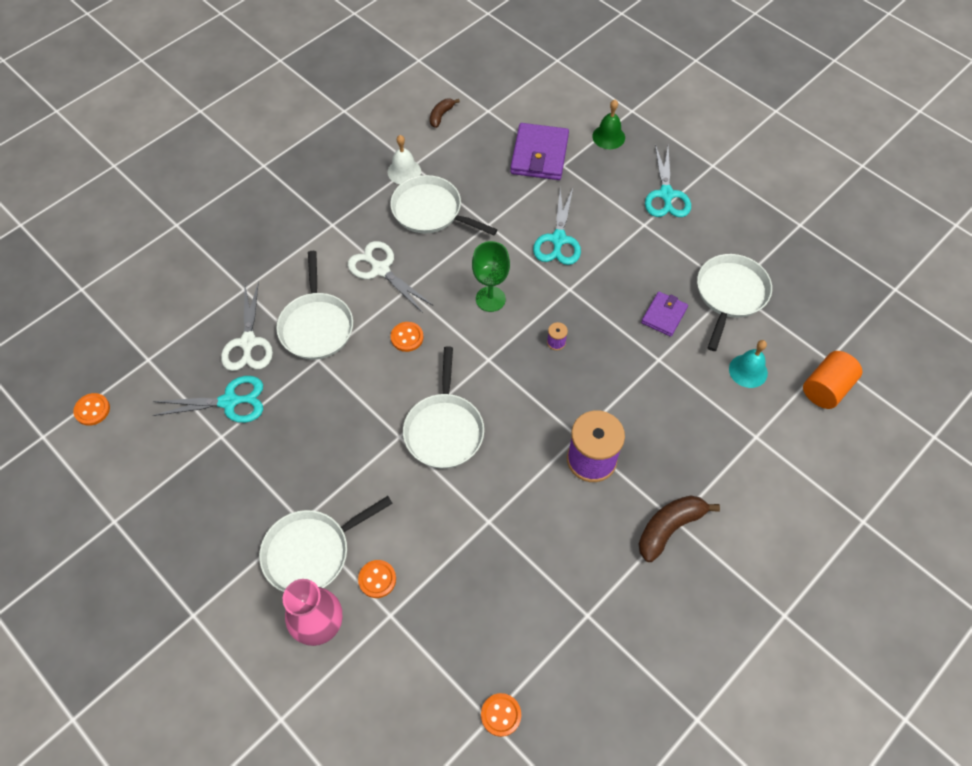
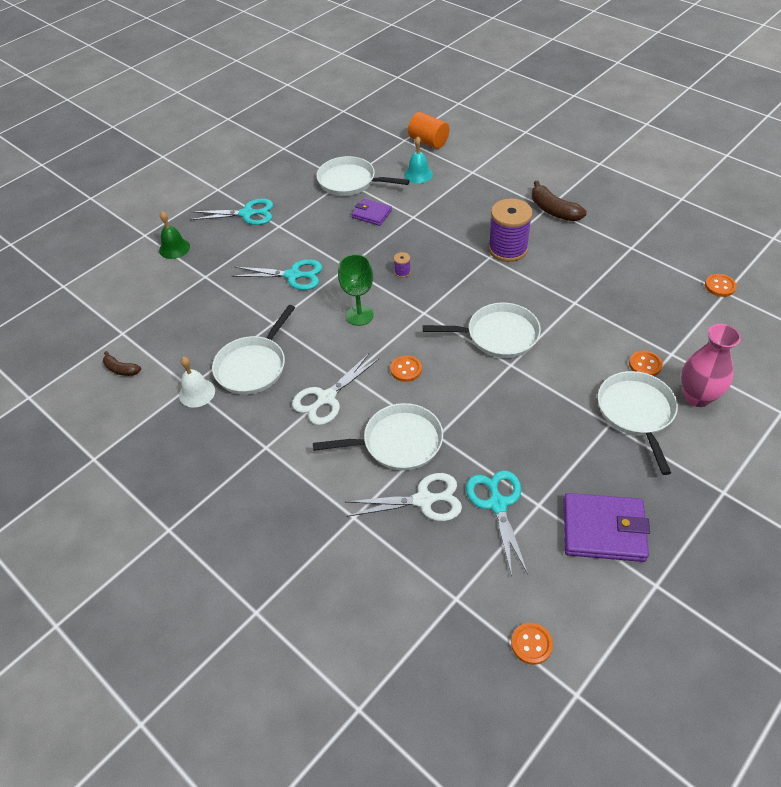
camera: 90 degrees left, 10 degrees down
white pan [259,496,393,592] -> white pan turned 150 degrees counterclockwise [598,371,678,475]
purple wallet [510,123,569,180] -> purple wallet moved to [564,493,650,562]

